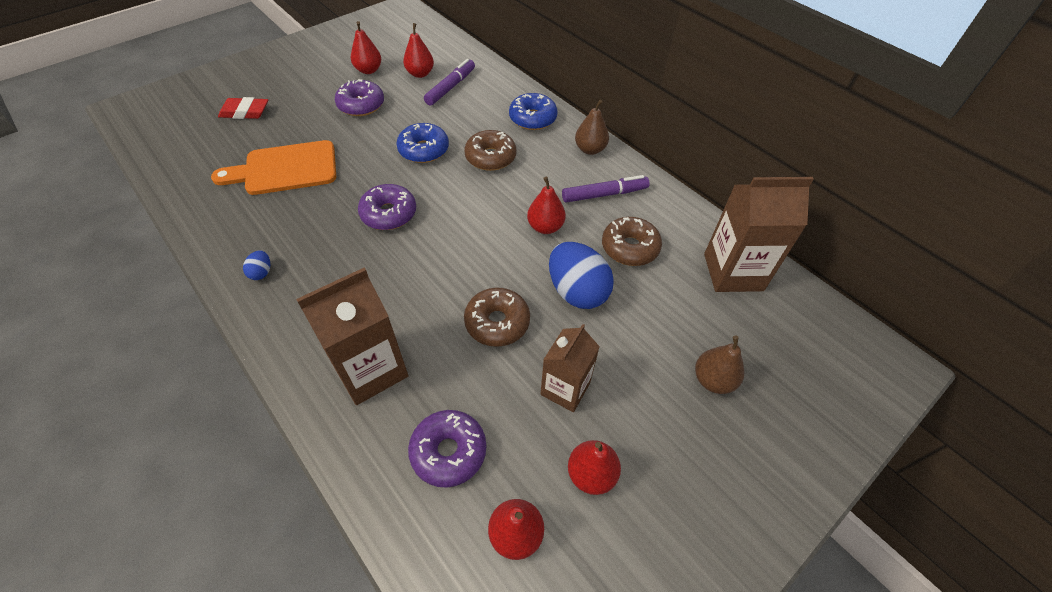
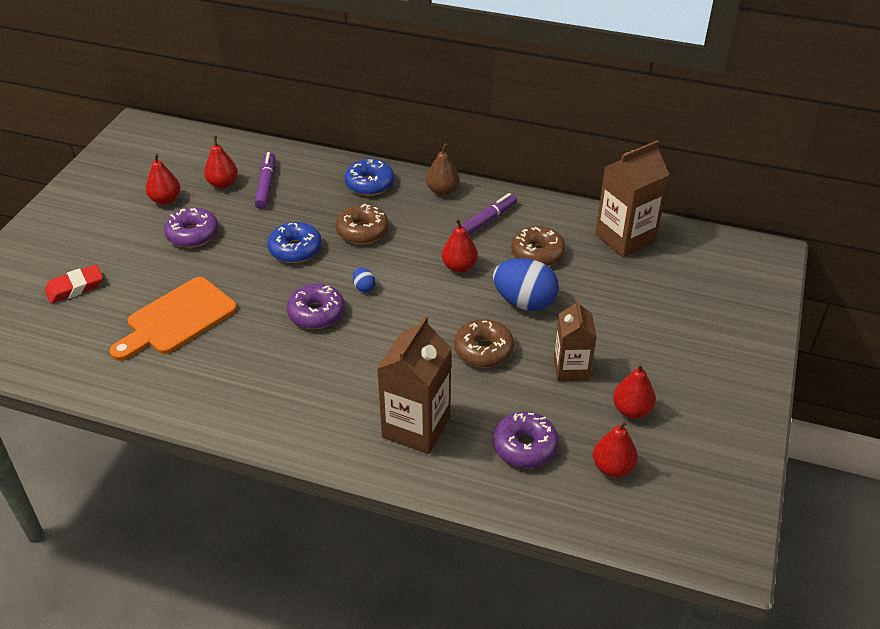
camera: 30 degrees left, 10 degrees down
blue egg [243,250,270,280] -> blue egg moved to [353,268,375,292]
brown pear [695,336,744,394] -> none

